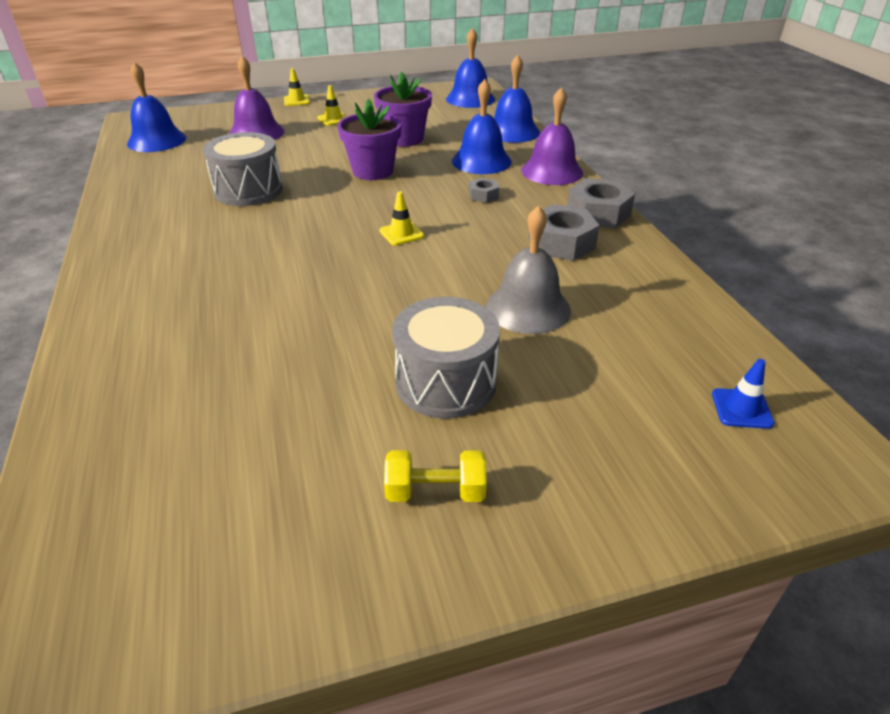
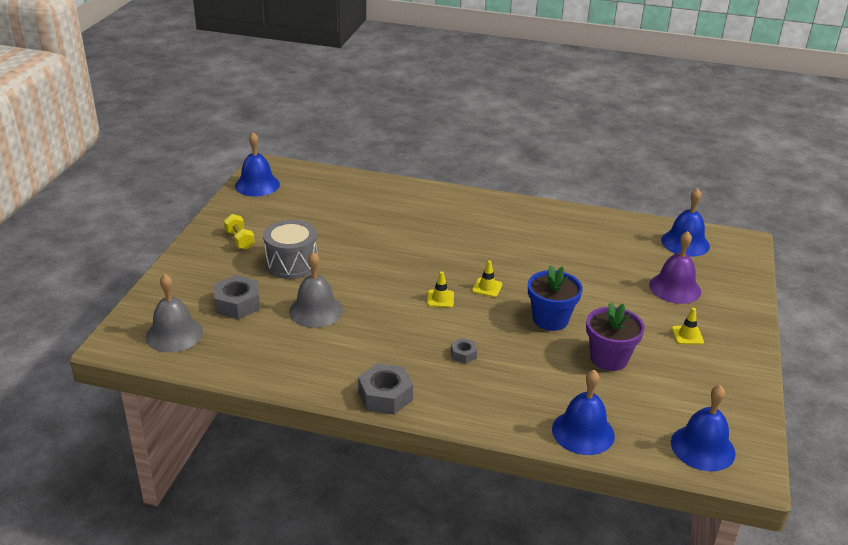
camera: 120 degrees right, 5 degrees down
grey drum [203,132,283,206] -> none
yellow traffic cone [284,68,310,106] -> yellow traffic cone moved to [472,261,502,297]
purple flower pot [337,99,402,180] -> blue flower pot [528,265,583,331]
yellow dumbbell [384,450,487,502] -> yellow dumbbell turned 60 degrees counterclockwise [224,214,255,250]
blue bell [452,79,512,174] -> blue bell moved to [235,132,280,196]
purple bell [521,87,583,185] -> none
grey nut [528,204,600,261] -> grey nut moved to [214,275,260,319]
blue traffic cone [712,359,774,429] -> grey bell [145,274,203,353]

